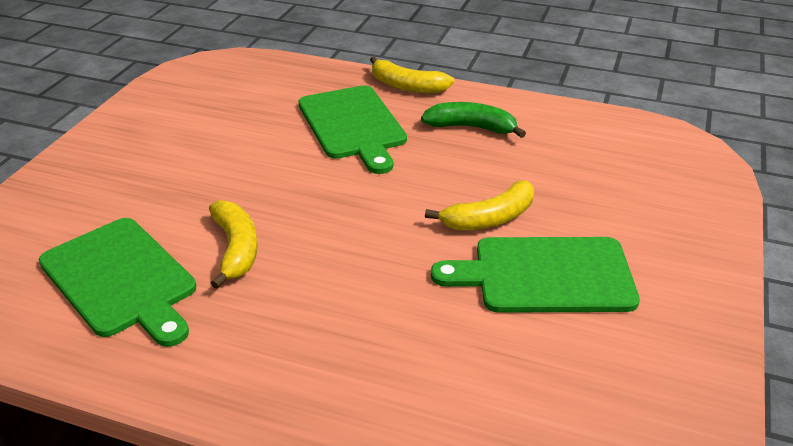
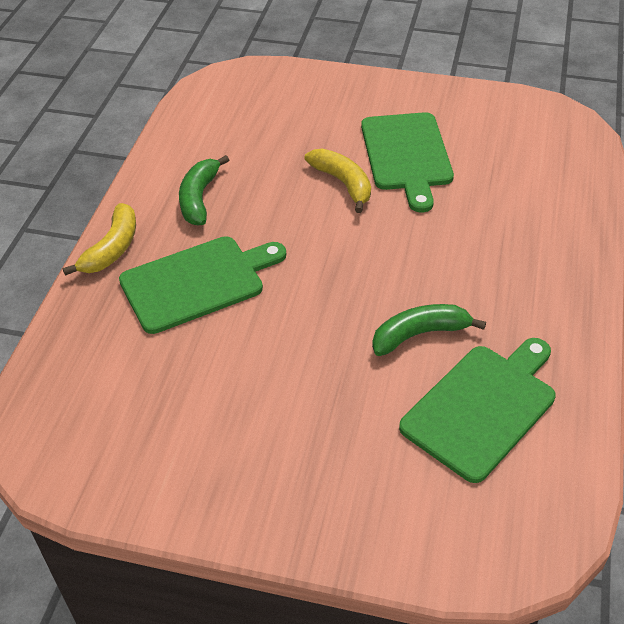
camera: 95 degrees left, 10 degrees up
yellow banana [209,200,258,289] -> green banana [372,304,486,356]

